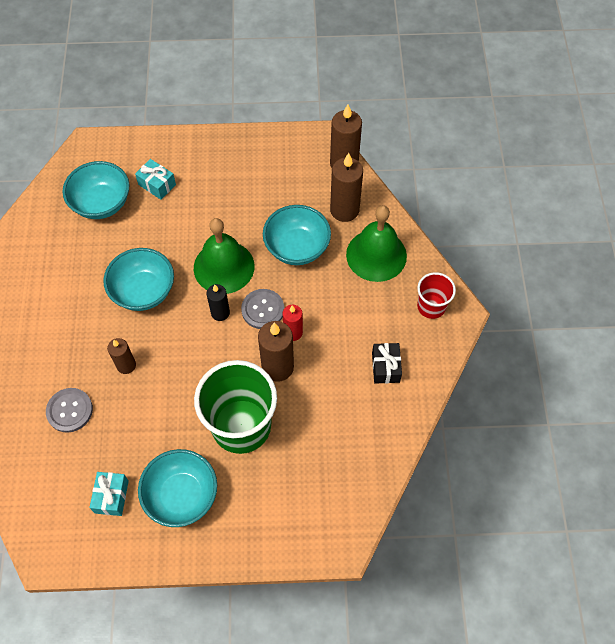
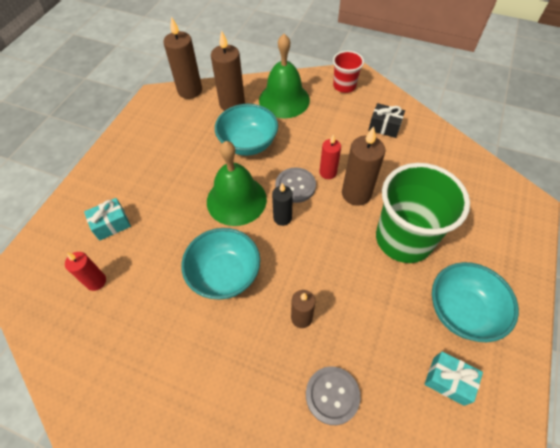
camera: 65 degrees left, 5 degrees down
turquoise bowl [63,161,130,219] -> red candle [65,252,106,291]

